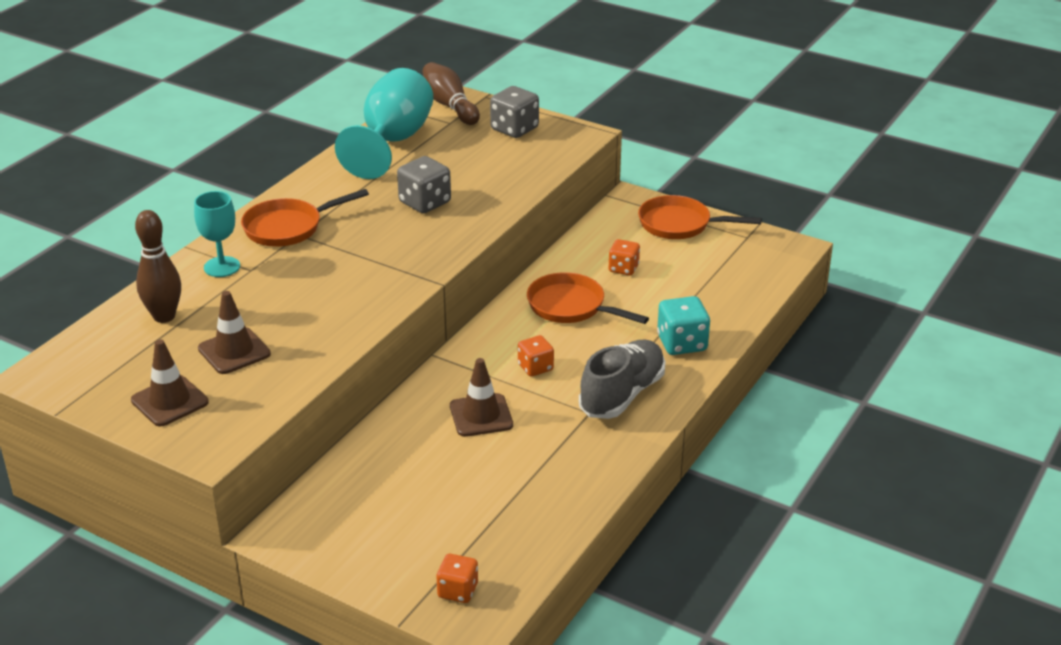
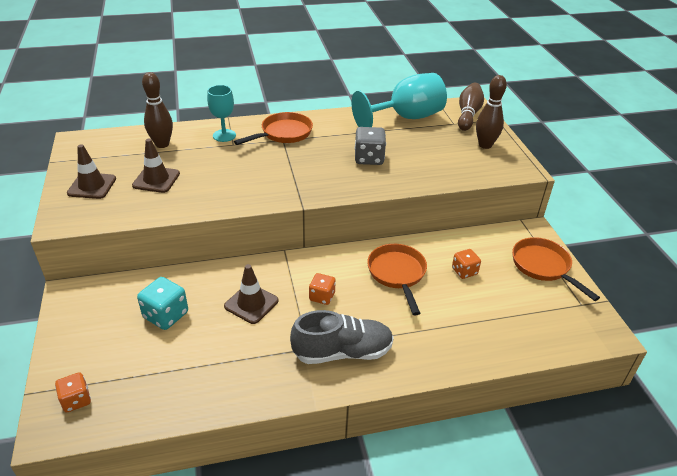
camera: 45 degrees right, 5 degrees up
orange pan [241,189,369,247] -> orange pan turned 120 degrees clockwise [234,112,313,145]
grey dice [490,86,539,138] -> brown bowling pin [476,75,507,149]
turquoise dice [657,296,710,355] -> turquoise dice moved to [137,277,188,330]

